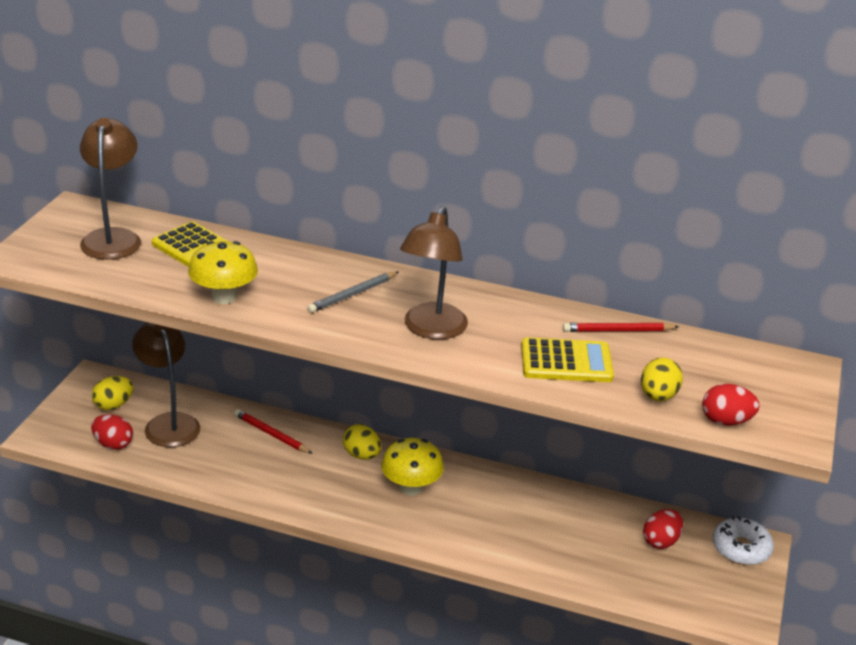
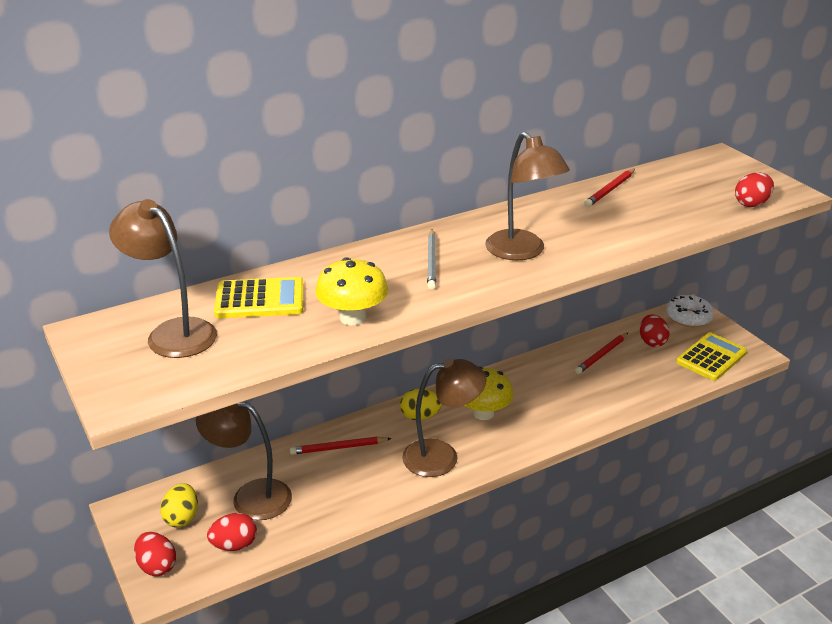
camera: 45 degrees left, 0 degrees up
yellow calculator [521,337,614,382] -> yellow calculator moved to [676,333,747,381]
yellow egg [641,358,683,401] -> none
none -> red egg [134,532,176,576]
none -> brown lamp [402,358,486,477]
none -> red pencil [575,333,628,374]

